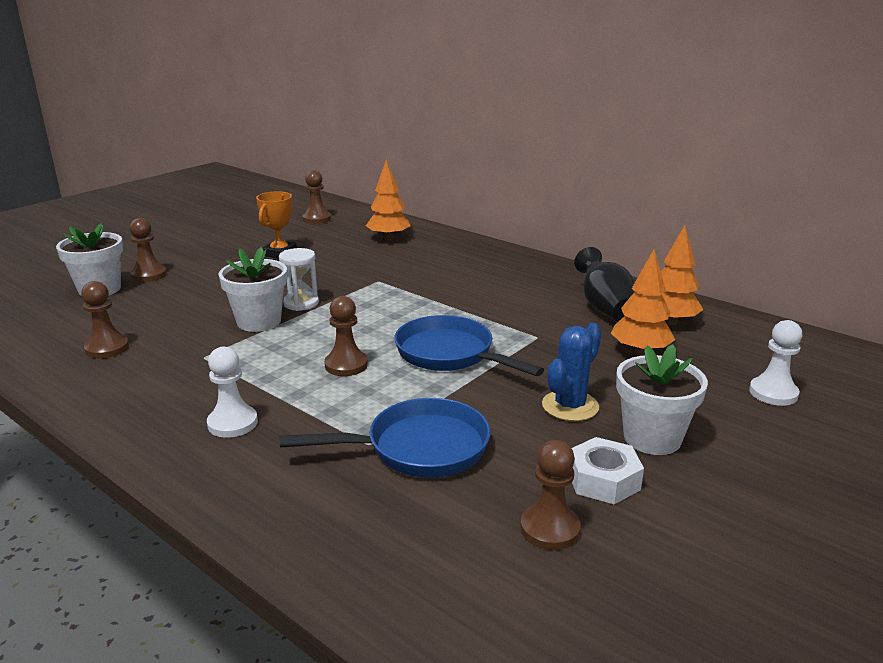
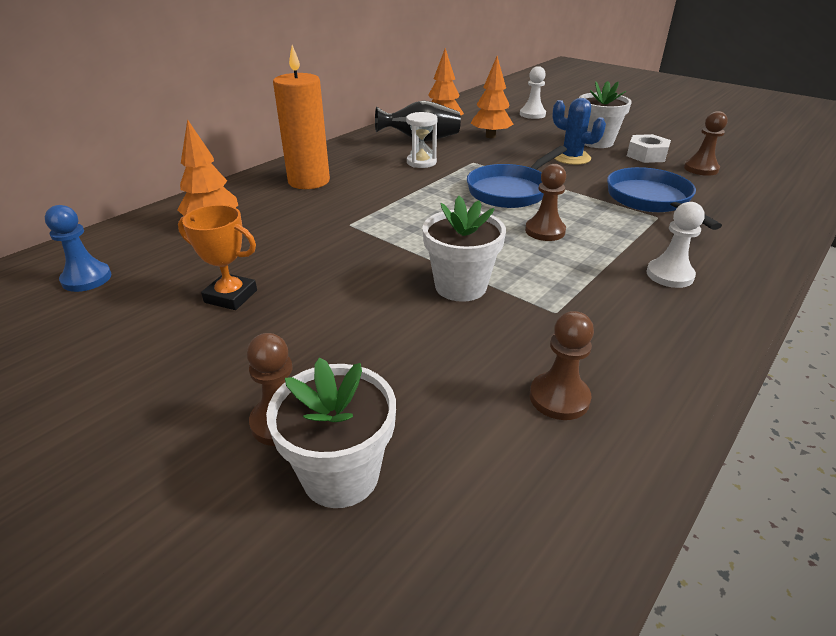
camera: 90 degrees left, 10 degrees up
white hourglass [279,248,319,311] -> white hourglass moved to [406,112,438,168]
brown pawn [303,170,331,224] -> blue pawn [45,205,111,292]
none -> orange candle [273,45,330,189]

